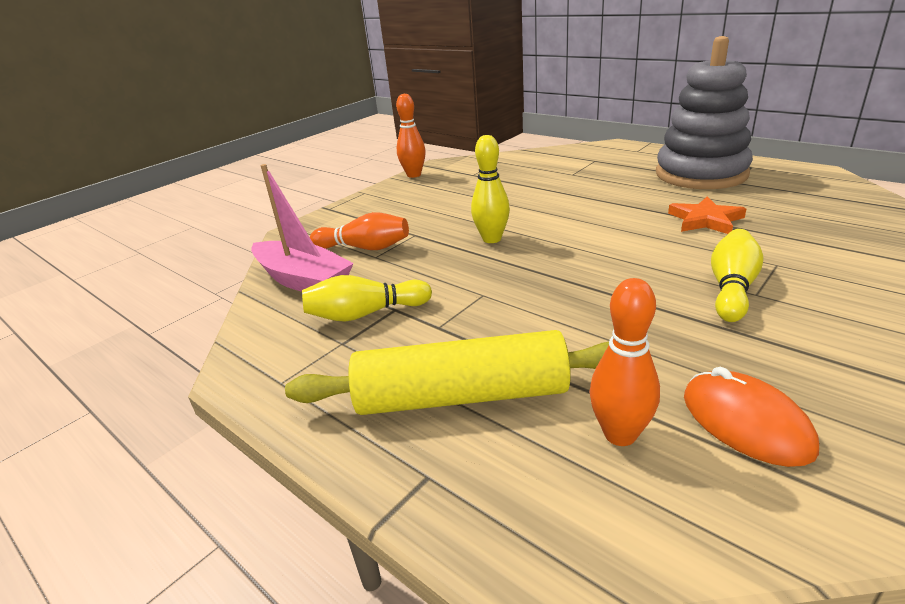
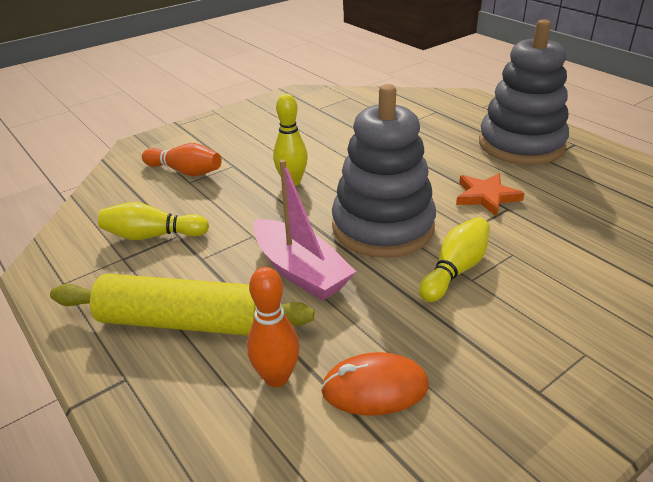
camera: 10 degrees right, 5 degrees up
pink boat [251,164,354,292] -> pink boat moved to [253,159,356,301]
orange bowling pin [396,94,426,178] -> none
orange mouse [684,367,819,467] -> orange mouse turned 75 degrees counterclockwise [321,352,429,416]
none -> grey stacking toy [332,84,436,258]

